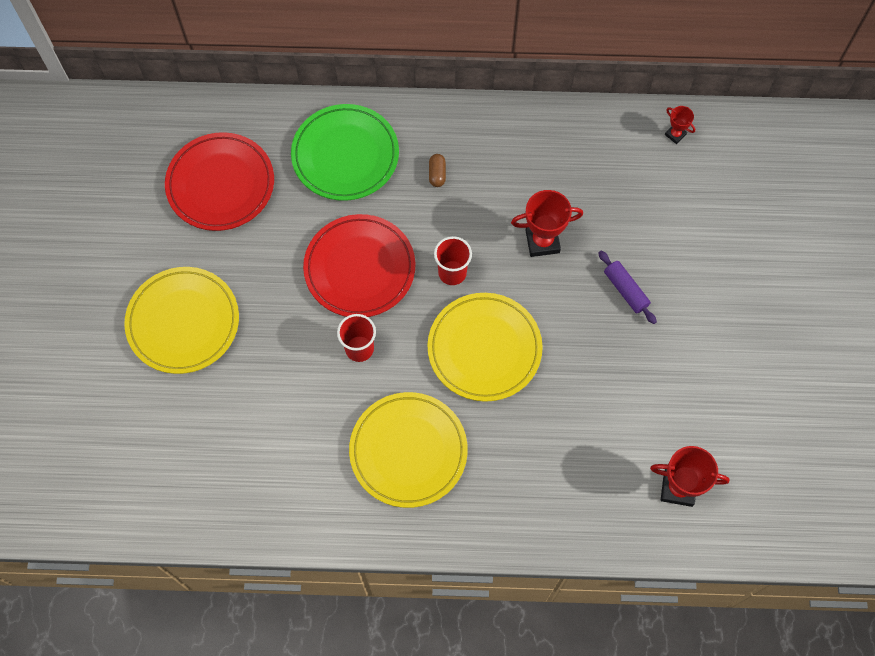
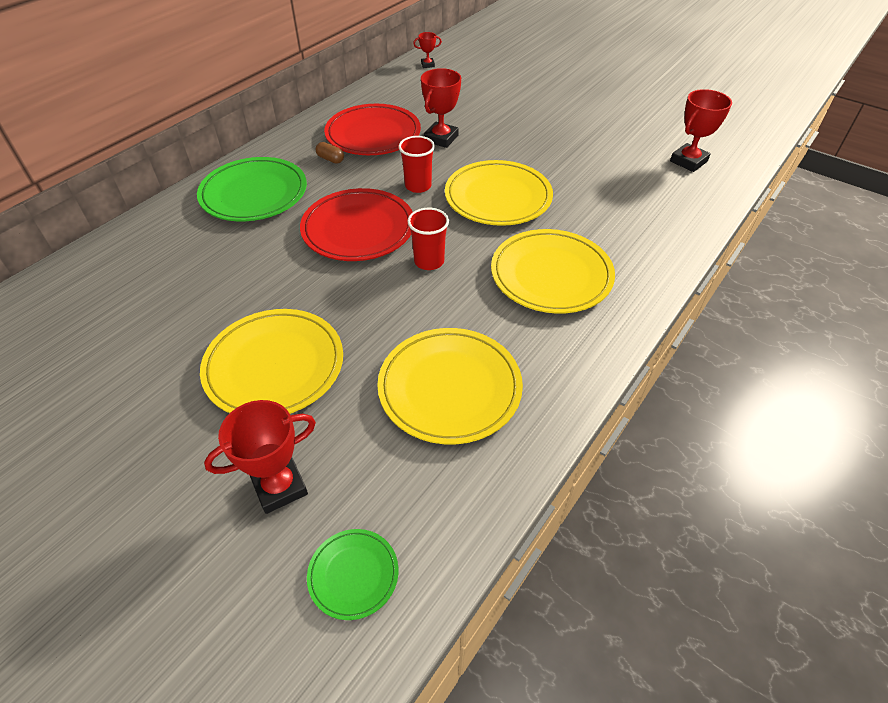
camera: 55 degrees left, 20 degrees down
red plate [165,132,274,231] -> red plate moved to [324,104,421,155]
purple rolling pin [598,251,657,324] -> none
none -> red trophy [204,400,316,514]
none -> green plate [307,529,399,620]
none -> yellow plate [377,328,523,444]

